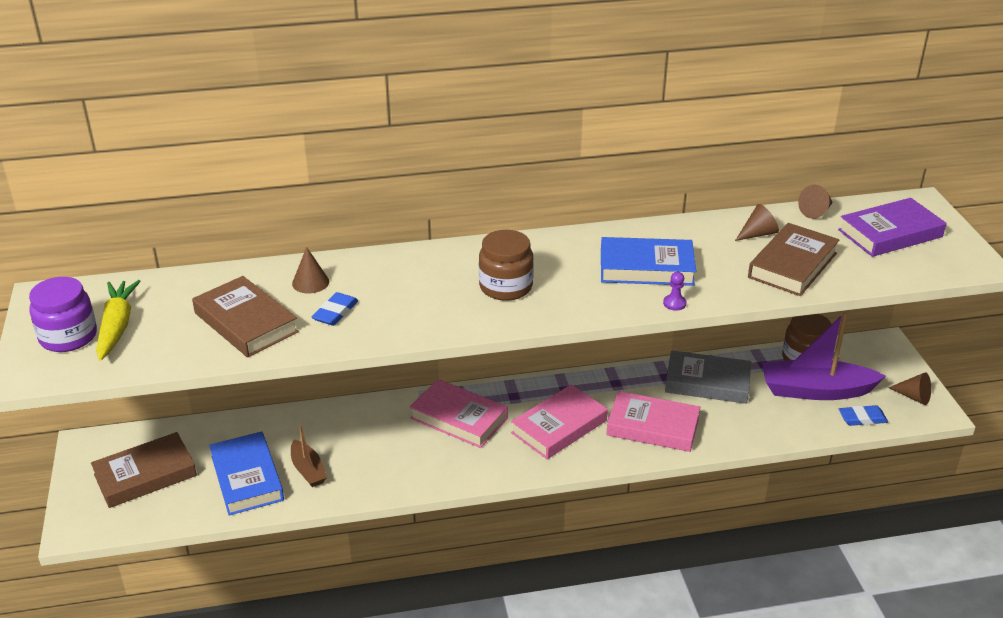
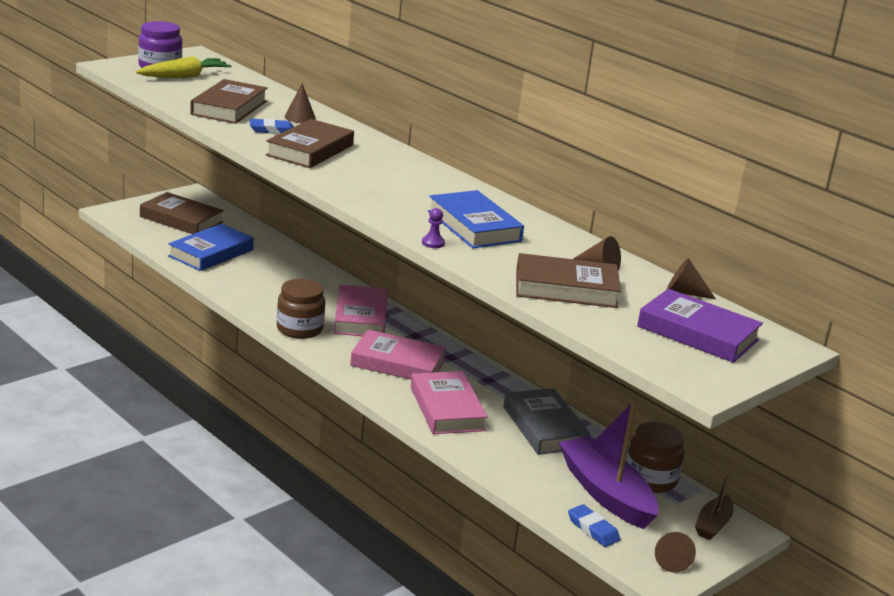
camera: 55 degrees right, 10 degrees down
brown boat [291,425,327,487] -> brown boat moved to [695,470,733,540]
brown jar [479,230,534,301] -> brown jar moved to [277,279,325,339]
none -> brown book [266,119,354,168]

